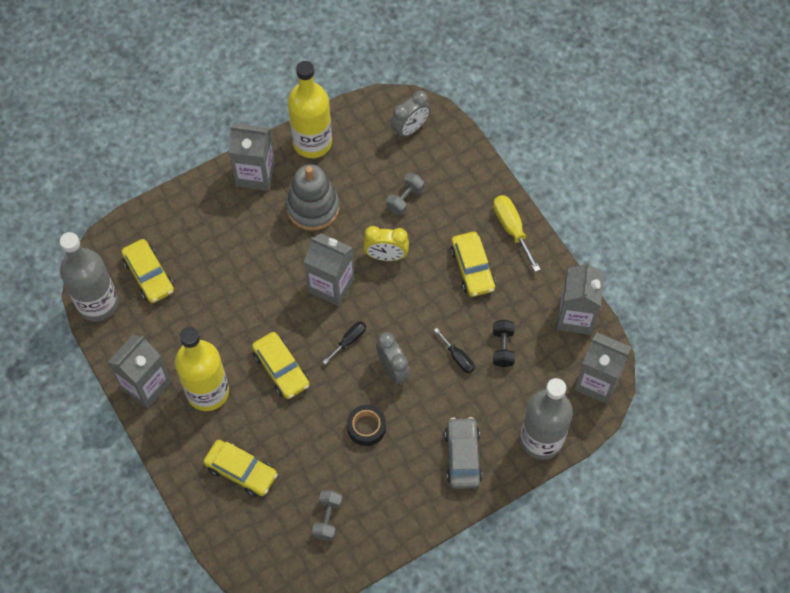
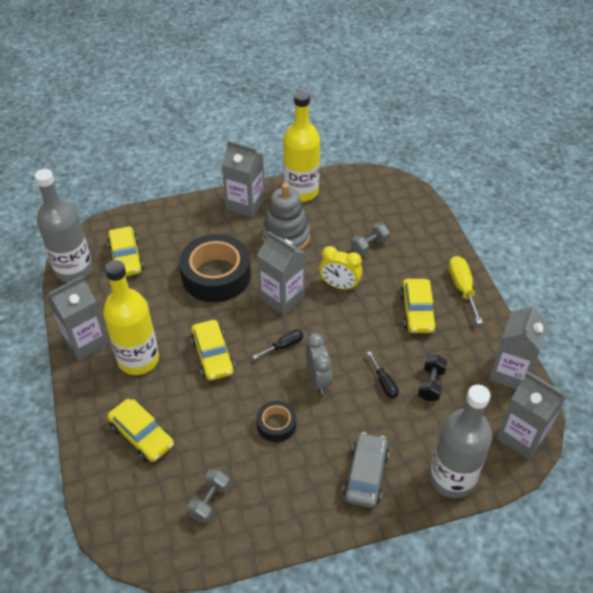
camera: 15 degrees right, 15 degrees down
grey clock [391,90,430,139] -> none
none -> black tape [179,234,251,302]

